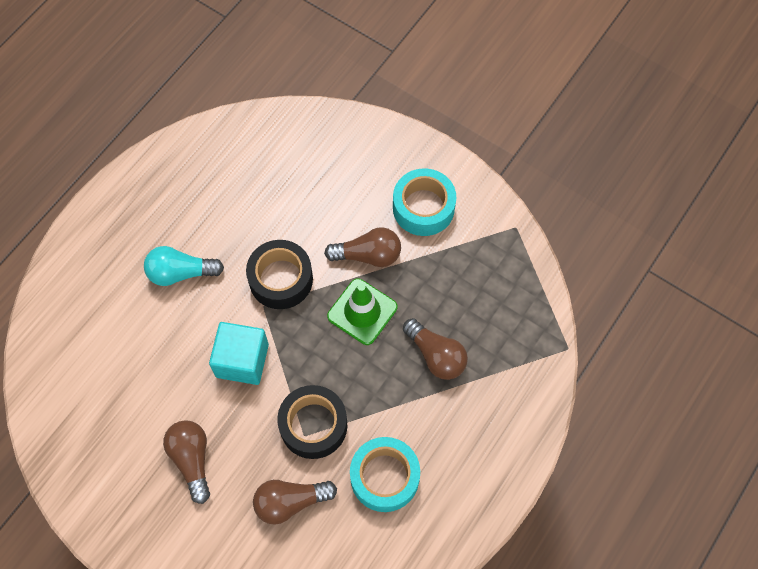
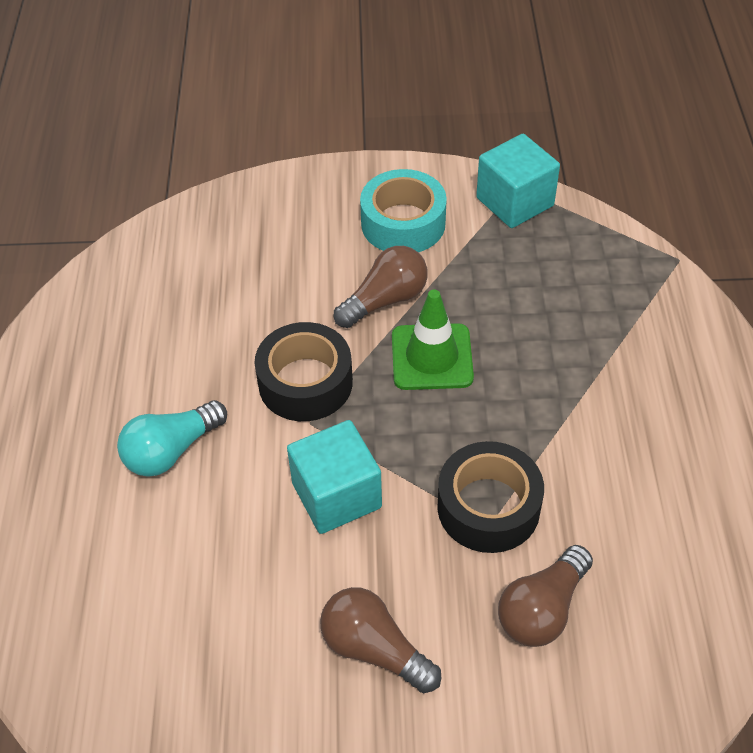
camera: 35 degrees left, 15 degrees down
turquoise tape [350,437,420,512] -> none
brown light bulb [403,318,468,380] -> none
none -> turquoise cube [476,134,560,228]

